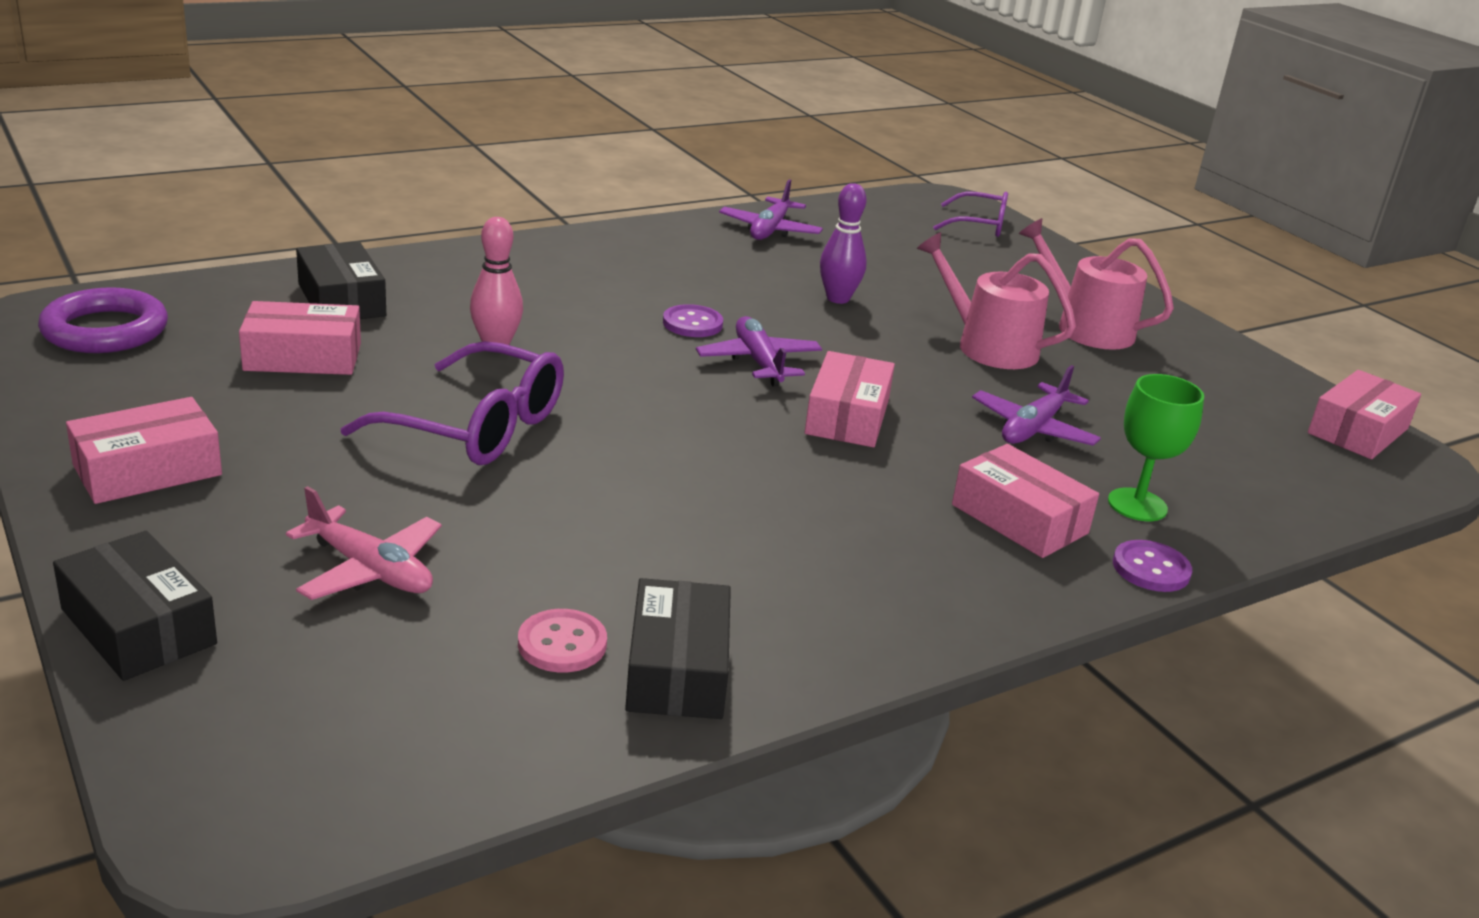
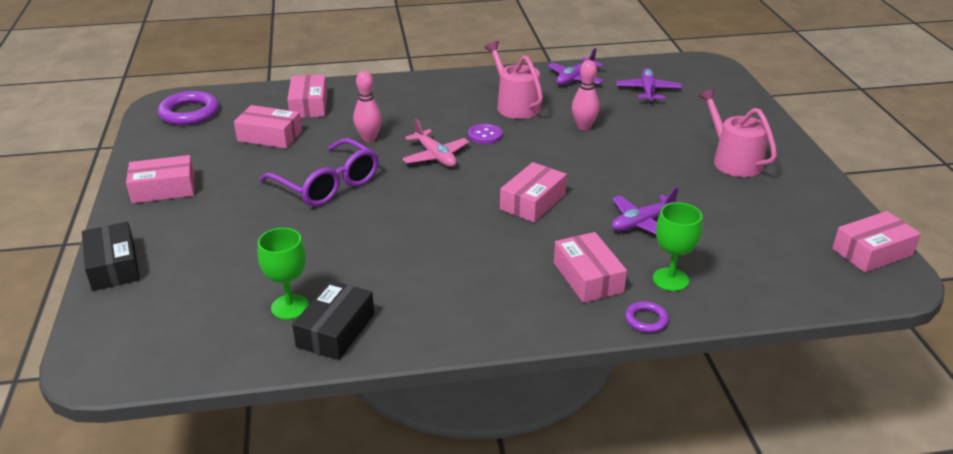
camera: 25 degrees right, 5 degrees up
pink plane [286,486,442,600] -> pink plane moved to [402,119,469,167]
black box [296,242,386,319] -> pink box [287,75,327,118]
pink button [518,609,607,672] -> green goblet [258,228,309,320]
purple plane [696,316,822,386] -> purple plane moved to [616,68,682,103]
purple bowling pin [820,183,867,304] -> pink bowling pin [572,60,600,130]
pink watering can [917,232,1076,369] -> pink watering can moved to [484,41,543,119]
purple glasses [933,192,1008,237] -> none
purple button [1113,540,1192,592] -> purple ring [625,301,669,333]

